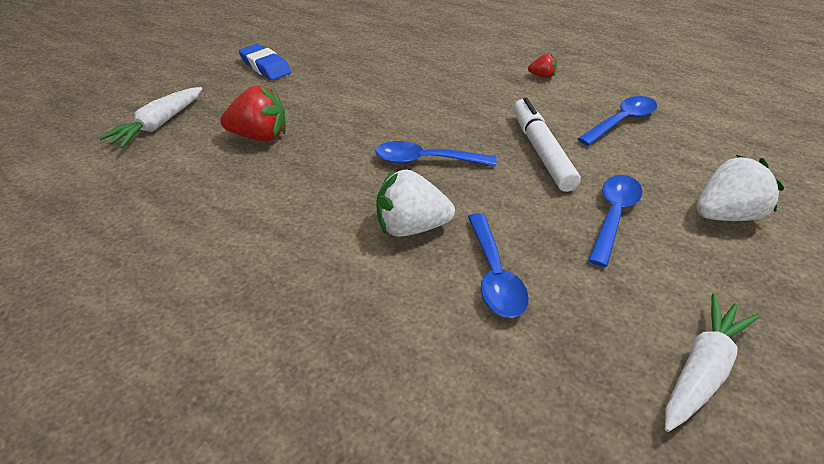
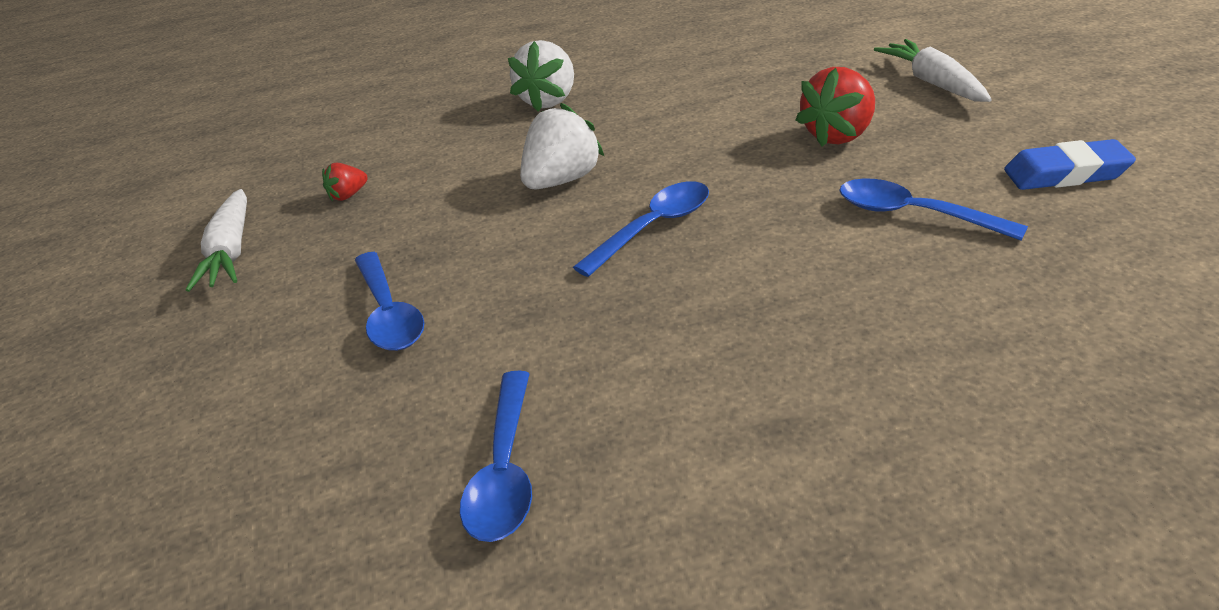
camera: 135 degrees right, 5 degrees down
blue spoon [468,213,529,318] -> blue spoon moved to [839,179,1028,241]
white marker [513,98,581,192] -> none
red strawberry [528,53,557,78] -> red strawberry moved to [322,163,368,202]
white strawberry [697,155,784,221] -> white strawberry moved to [508,40,574,112]

